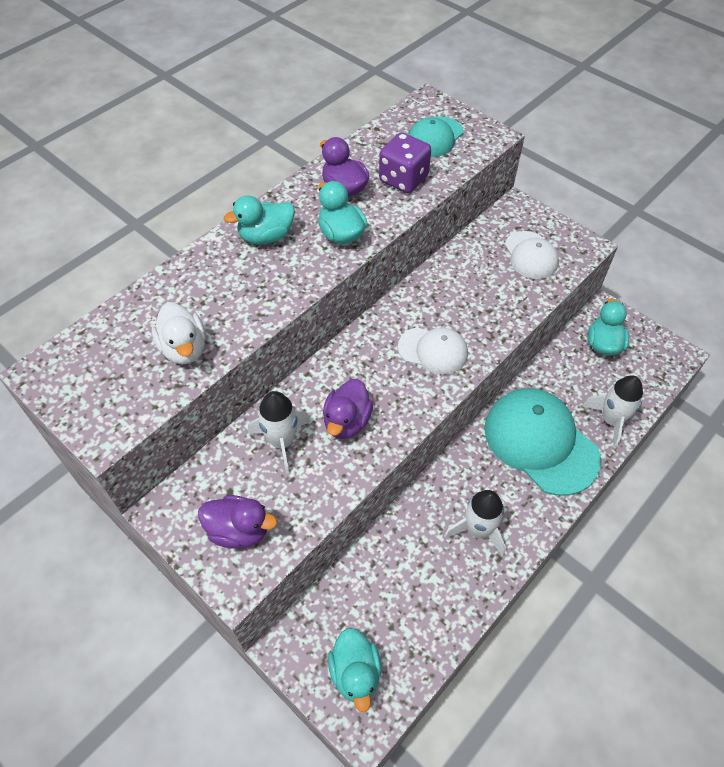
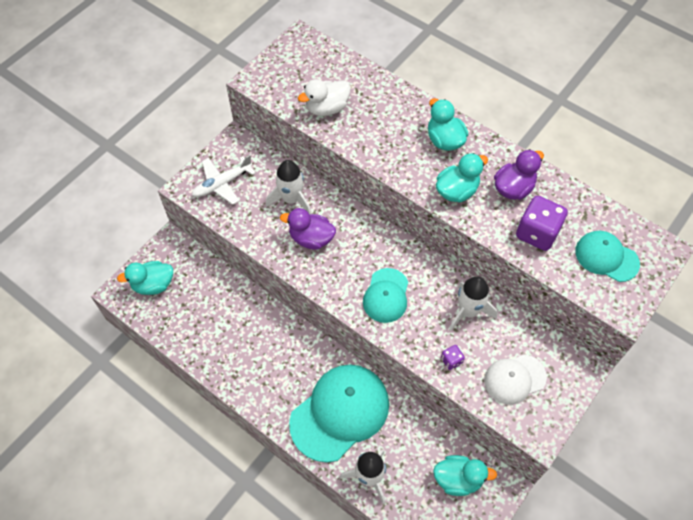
camera: 85 degrees right, 5 degrees up
purple duck [198,495,277,549] -> white plane [192,155,256,205]
white cap [398,327,468,375] -> turquoise cap [363,268,408,323]
white rocket [444,490,506,557] -> white rocket moved to [449,276,498,331]
none -> purple dice [441,345,465,370]

